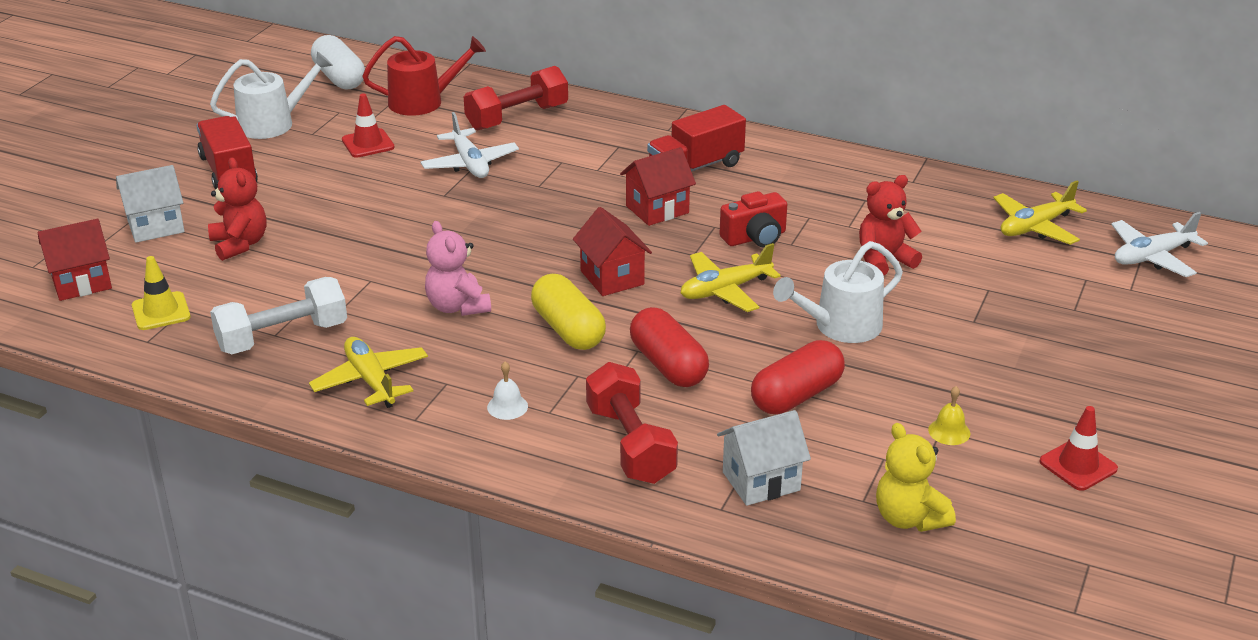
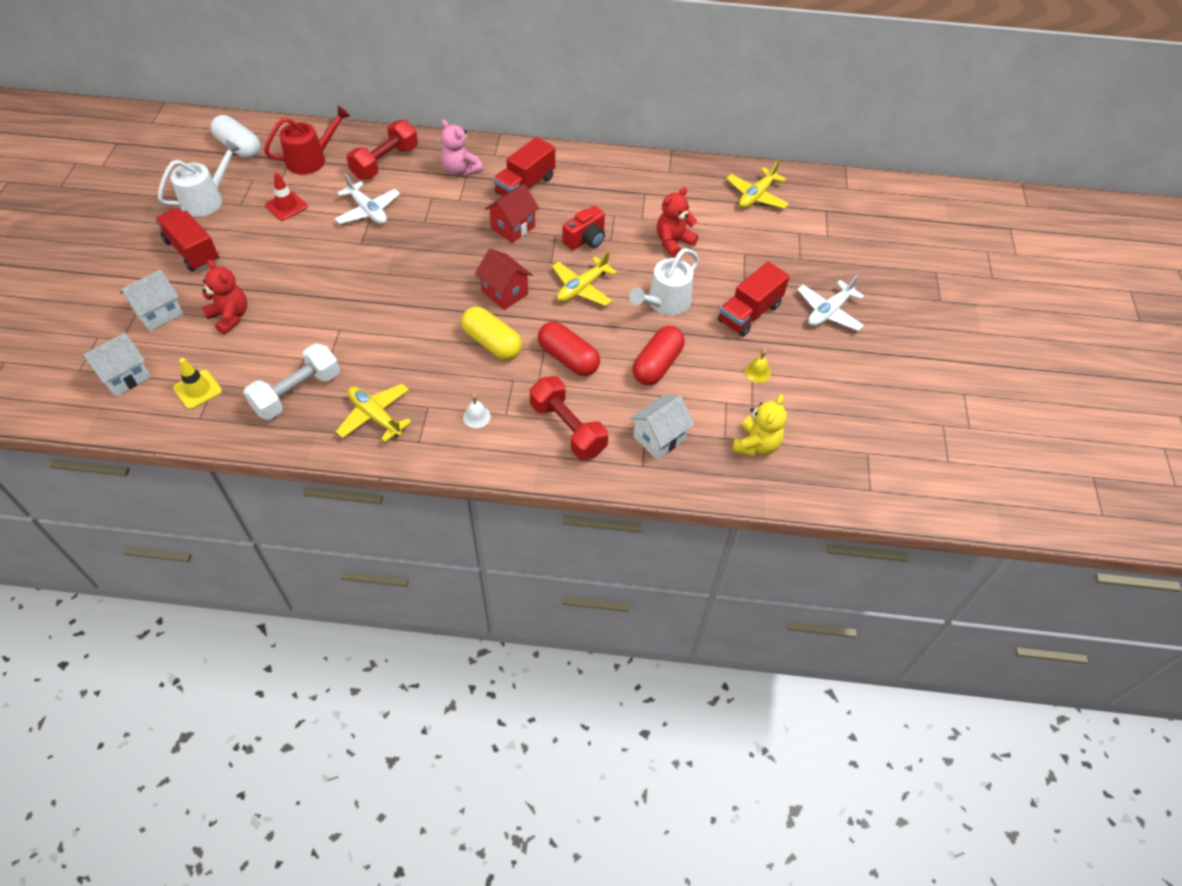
camera: 20 degrees left, 20 degrees up
red house [38,219,112,301] -> white house [83,333,151,397]
pink teddy bear [425,221,491,316] -> pink teddy bear moved to [441,120,483,176]
yellow teddy bear [876,423,956,532] -> yellow teddy bear turned 105 degrees counterclockwise [732,395,787,456]
red traffic cone [1039,406,1118,491] -> none
white plane [1111,212,1208,277] -> white plane moved to [797,275,864,331]
none -> red truck [718,262,790,337]

